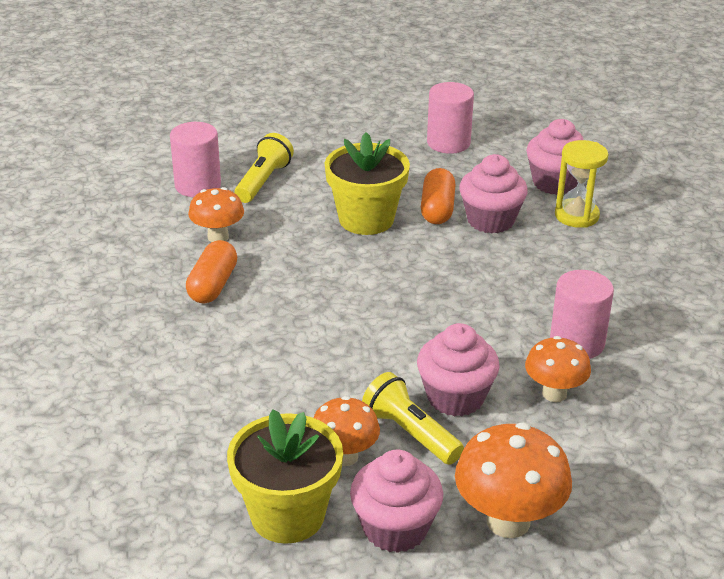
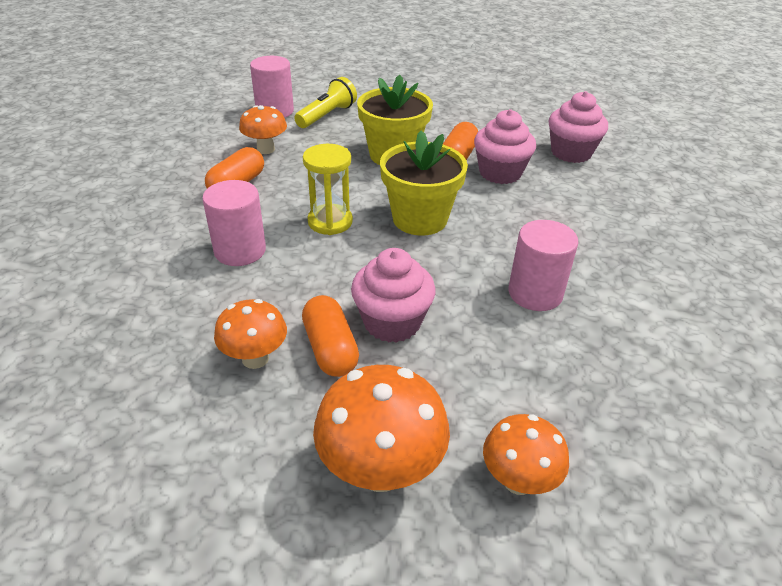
camera: 15 degrees right, 5 degrees up
yellow flower pot [227,409,343,544] -> yellow flower pot moved to [380,130,468,235]
pink cupcake [350,449,443,553] -> none
yellow flashlight [362,372,464,465] -> orange capsule [302,295,359,377]
pink cylinder [427,82,474,154] -> pink cylinder moved to [202,180,266,266]
orange mushroom [525,336,591,402] -> orange mushroom moved to [483,414,569,495]
yellow hourglass [555,140,608,228] -> yellow hourglass moved to [303,144,353,235]

